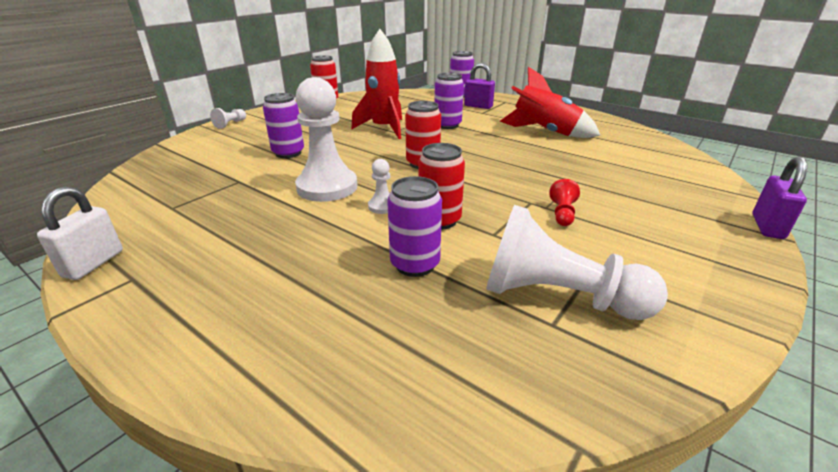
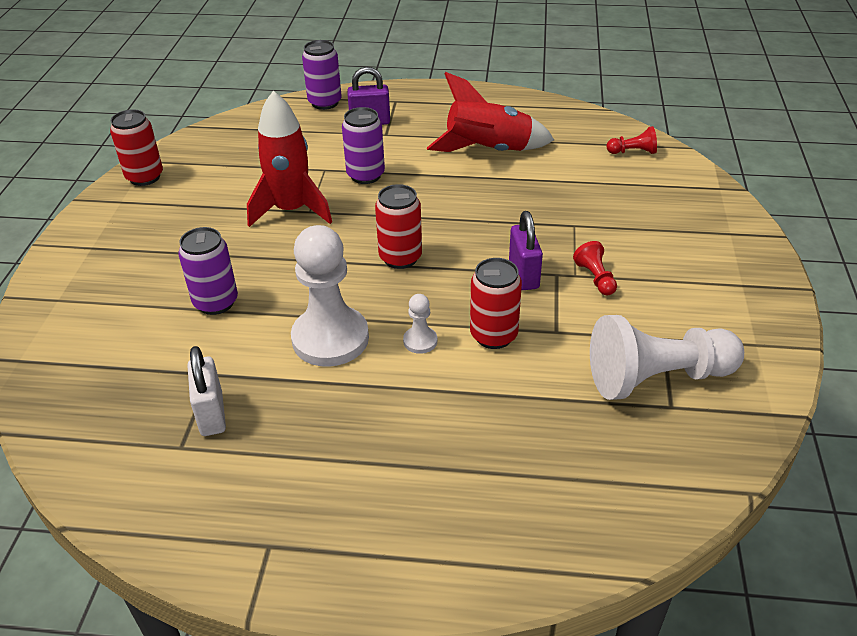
camera: 30 degrees left, 10 degrees up
white padlock [37,187,123,280] -> white padlock moved to [188,346,226,436]
white pawn [210,108,246,129] -> none
purple can [387,176,442,277] -> none
purple padlock [752,157,807,239] -> purple padlock moved to [509,211,543,290]
none -> red pawn [607,126,657,154]

